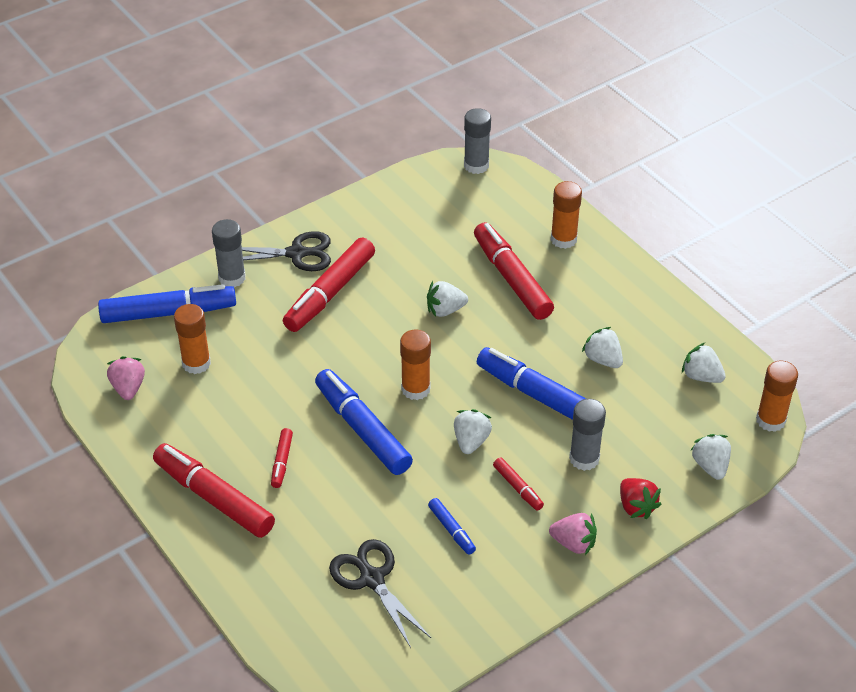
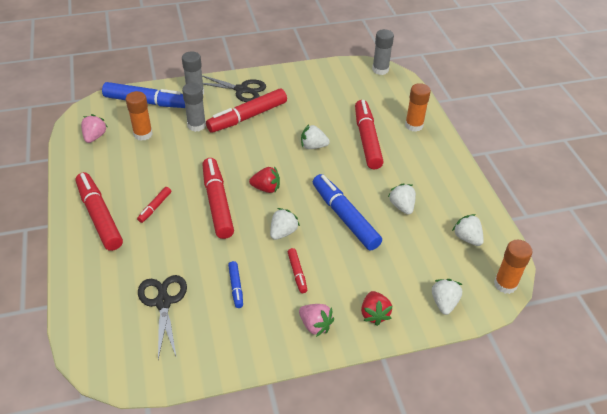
camera: 20 degrees right, 0 degrees up
blue marker [315,369,413,475] -> red marker [203,158,234,239]
orange glue stick [400,330,431,400] -> red strawberry [249,166,280,193]
grey glue stick [569,399,606,471] -> grey glue stick moved to [182,83,206,132]

